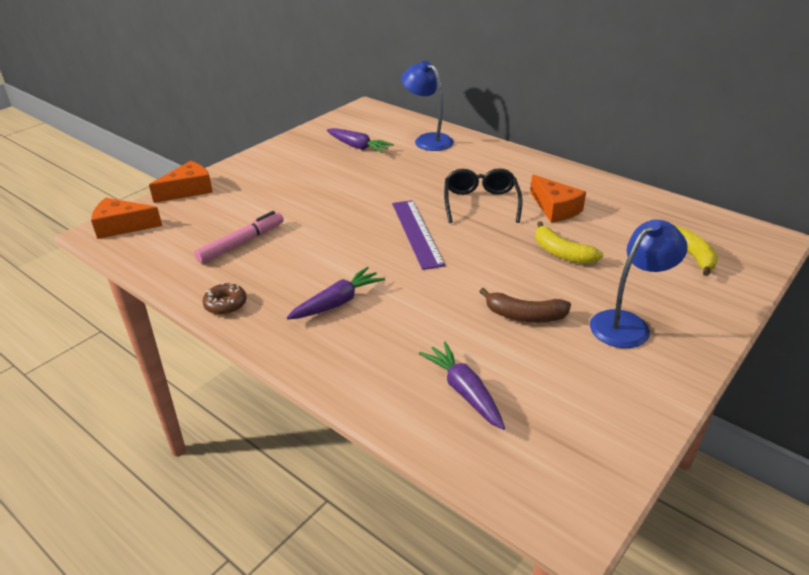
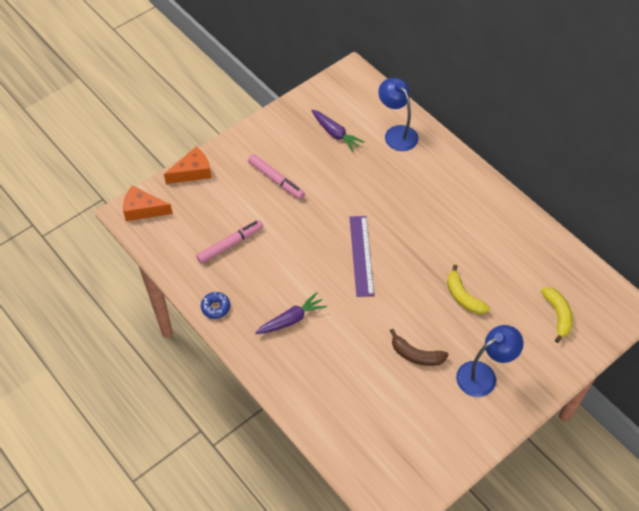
camera: 10 degrees right, 20 degrees up
brown donut [202,283,247,315] -> blue donut [201,292,230,319]
purple carrot [419,342,505,430] -> none
black glasses [444,168,522,223] -> none
orange cheese [530,174,586,223] -> none
none -> pink marker [248,154,305,199]

